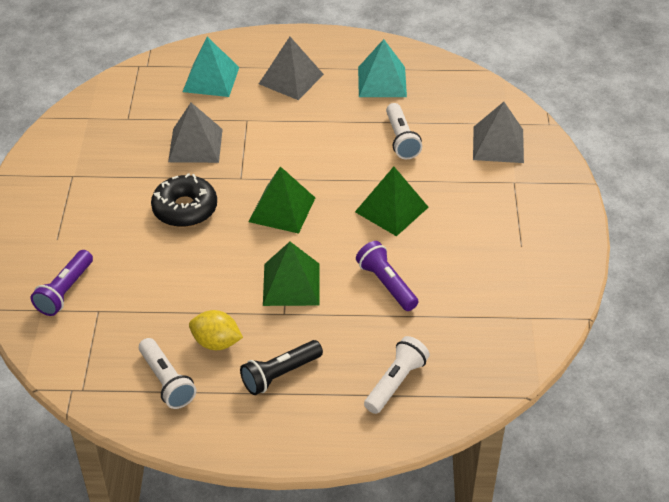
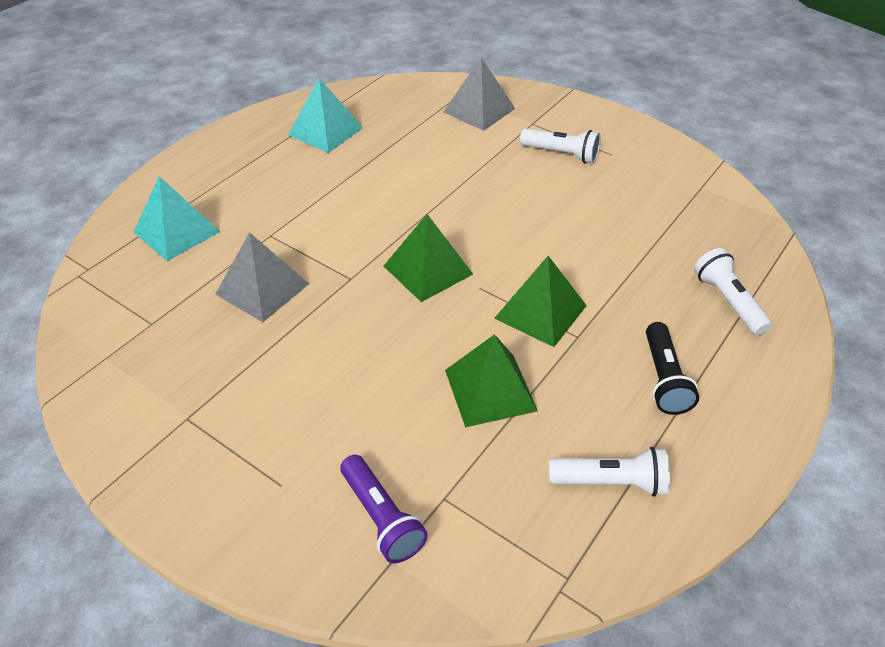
camera: 55 degrees left, 0 degrees up
black donut [151,173,217,227] -> none
yellow lemon [189,310,243,350] -> none
grey pyramid [259,37,324,100] -> none
green pyramid [355,167,428,236] -> green pyramid moved to [445,334,538,427]
purple flashlight [356,241,418,311] -> none
white flashlight [386,103,422,159] -> white flashlight moved to [520,128,601,163]

